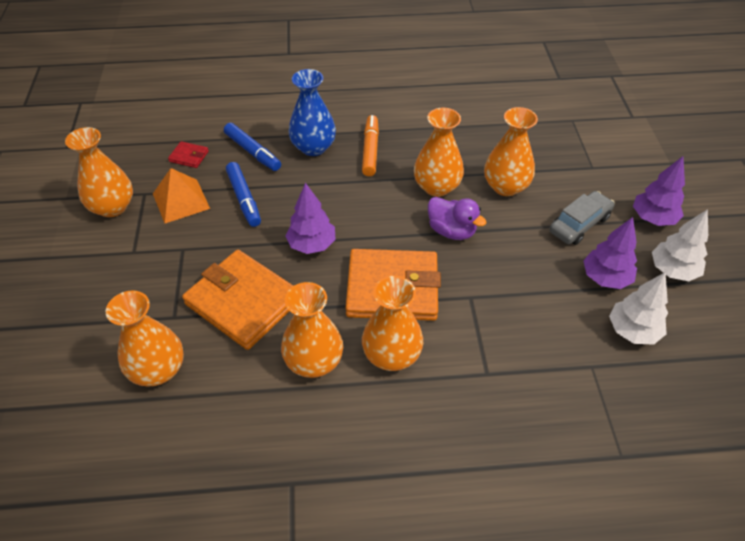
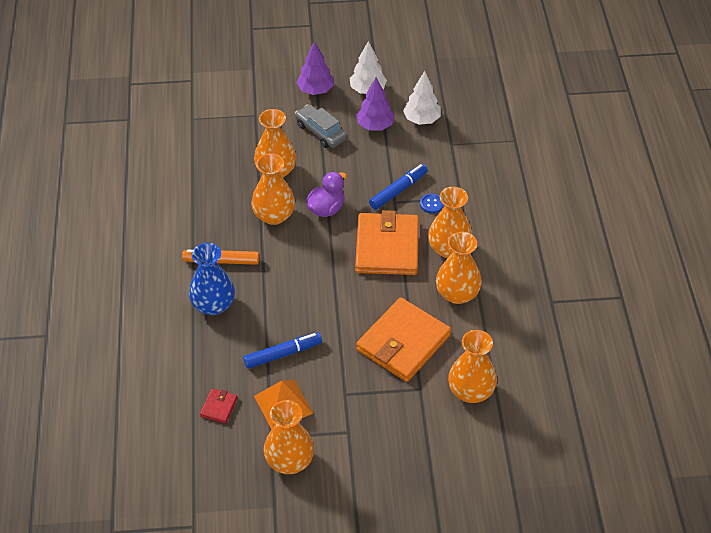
camera: 90 degrees left, 0 degrees up
blue marker [224,123,281,171] -> blue marker moved to [369,164,428,210]
purple tree [285,183,336,254] -> none
none -> blue button [420,193,444,213]

